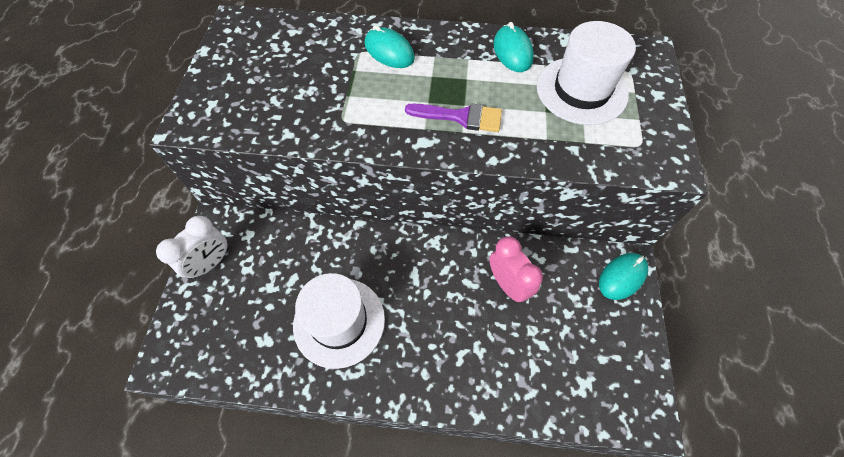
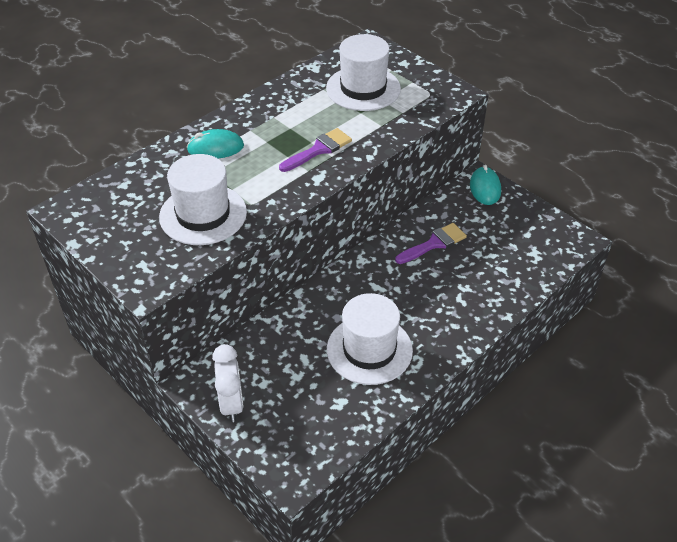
camera: 50 degrees left, 15 degrees down
pink clock [489,236,543,303] -> purple brush [395,223,467,264]
turquoise mouse [493,22,534,72] -> none
none -> white hat [159,154,247,245]

